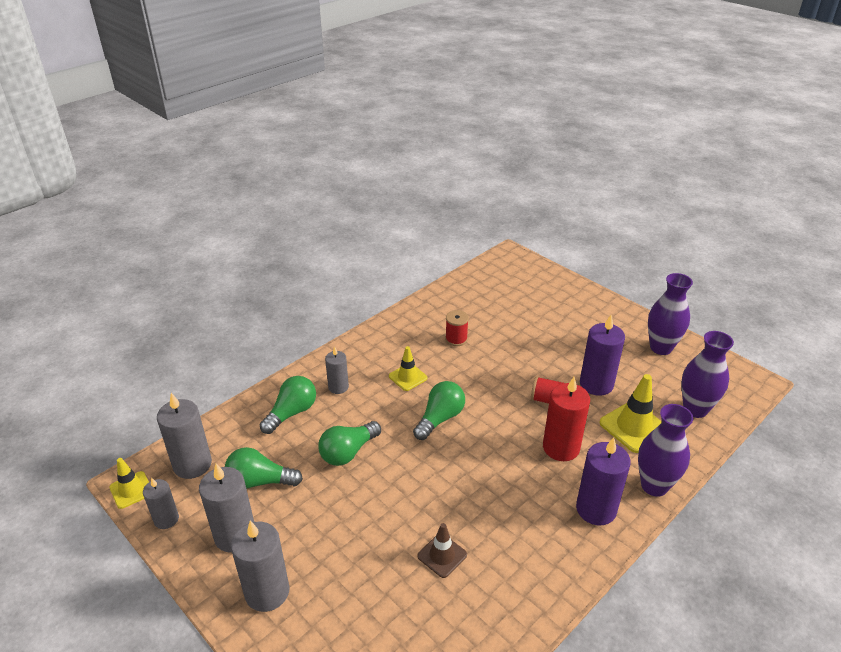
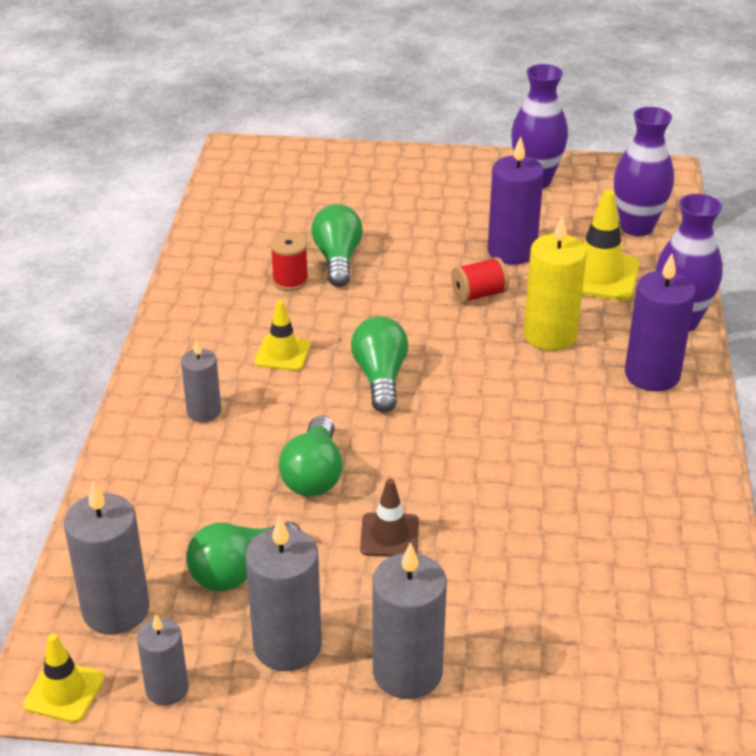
camera: 40 degrees left, 0 degrees up
green light bulb [259,376,316,434] -> green light bulb moved to [311,204,363,287]
brown traffic cone [417,523,467,578] -> brown traffic cone moved to [360,479,419,557]
red candle [543,377,590,461] -> yellow candle [524,216,587,351]

